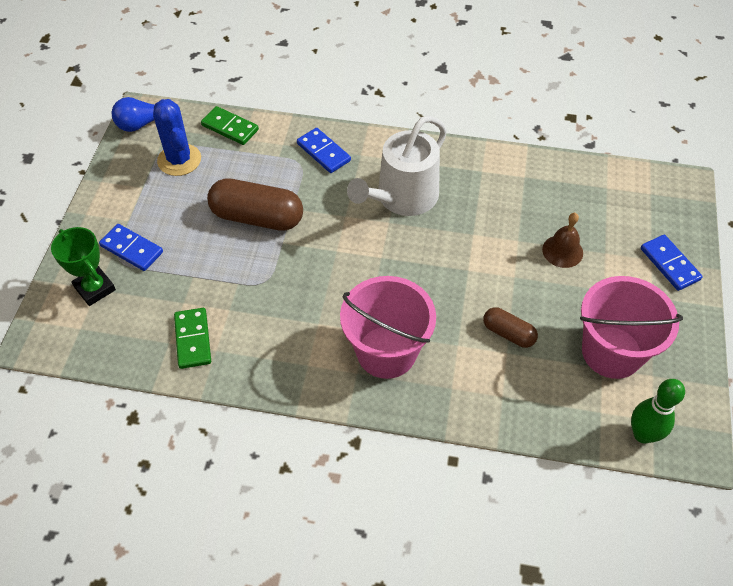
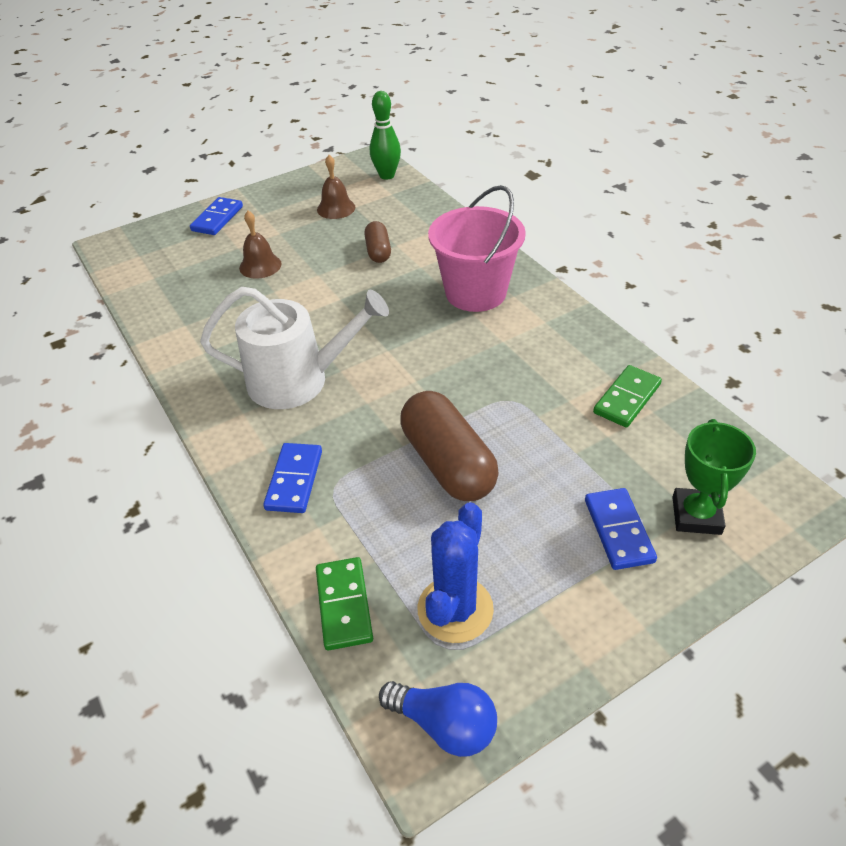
camera: 130 degrees left, 10 degrees down
pink bucket [580,276,683,379] -> brown bell [317,155,355,219]

